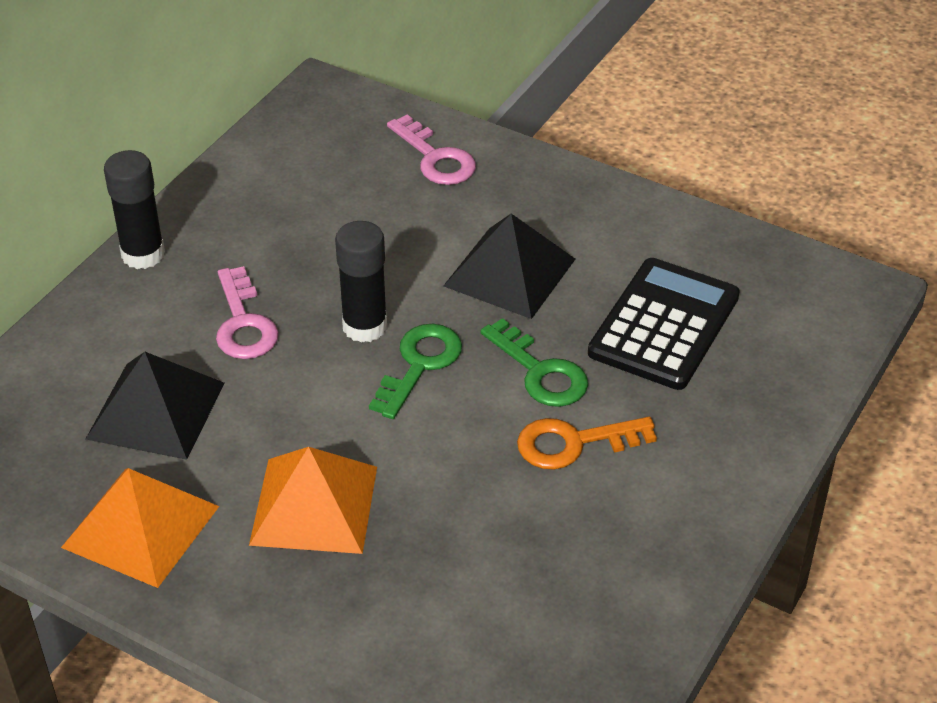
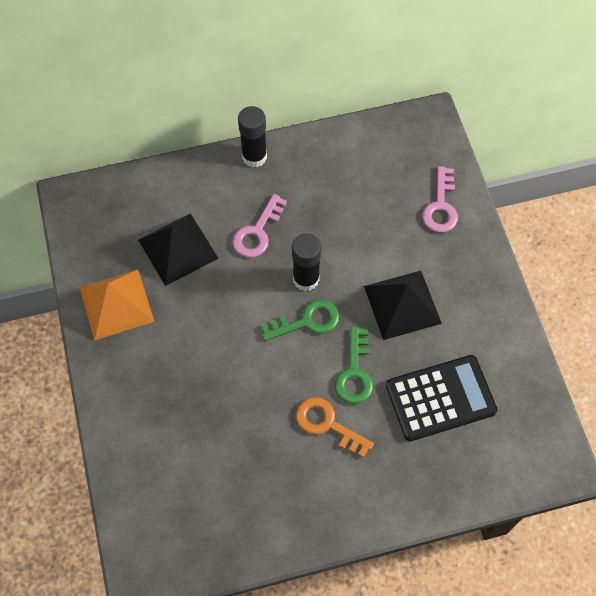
camera: 45 degrees right, 20 degrees up
orange pyramid [249,447,377,554] -> none

